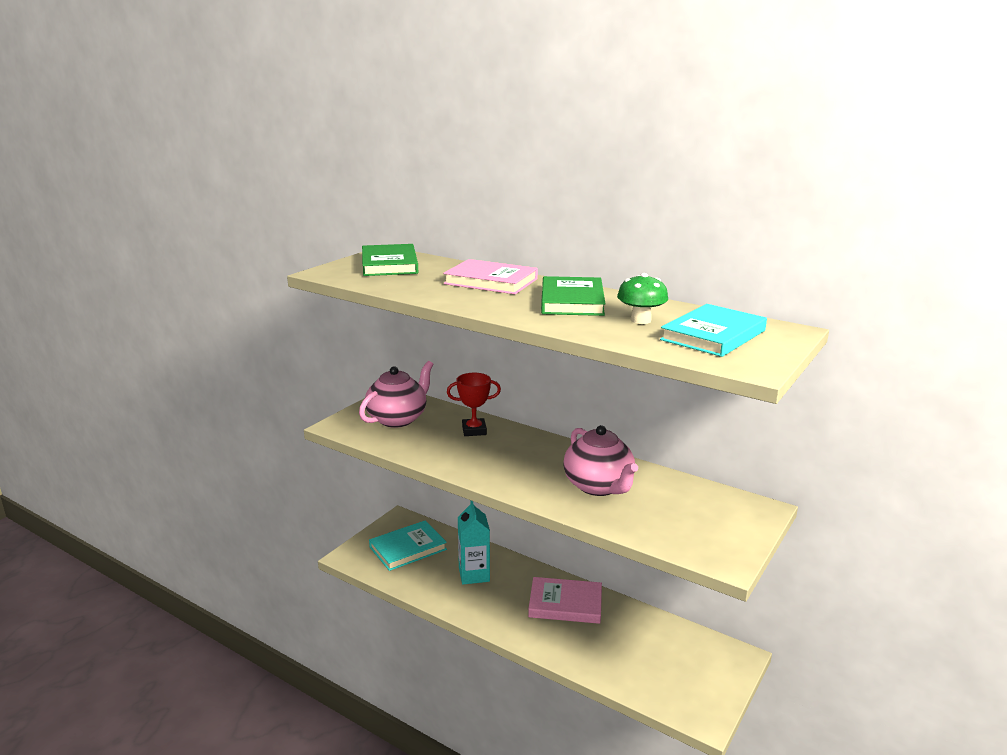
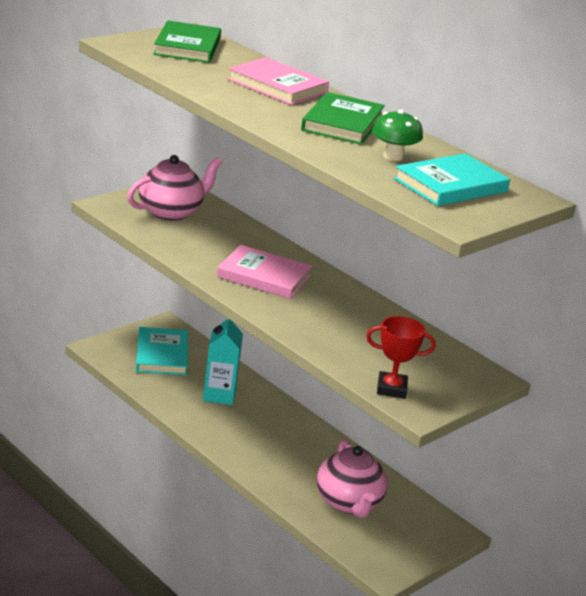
camera: 10 degrees right, 5 degrees up
turquoise book [369,520,447,571] -> turquoise book turned 75 degrees counterclockwise [136,327,188,375]
red trophy [447,373,501,436] -> red trophy moved to [366,316,436,399]
pink book [528,577,602,624] -> pink book moved to [217,245,312,299]
pink teapot [563,425,638,496] -> pink teapot moved to [317,439,388,518]

